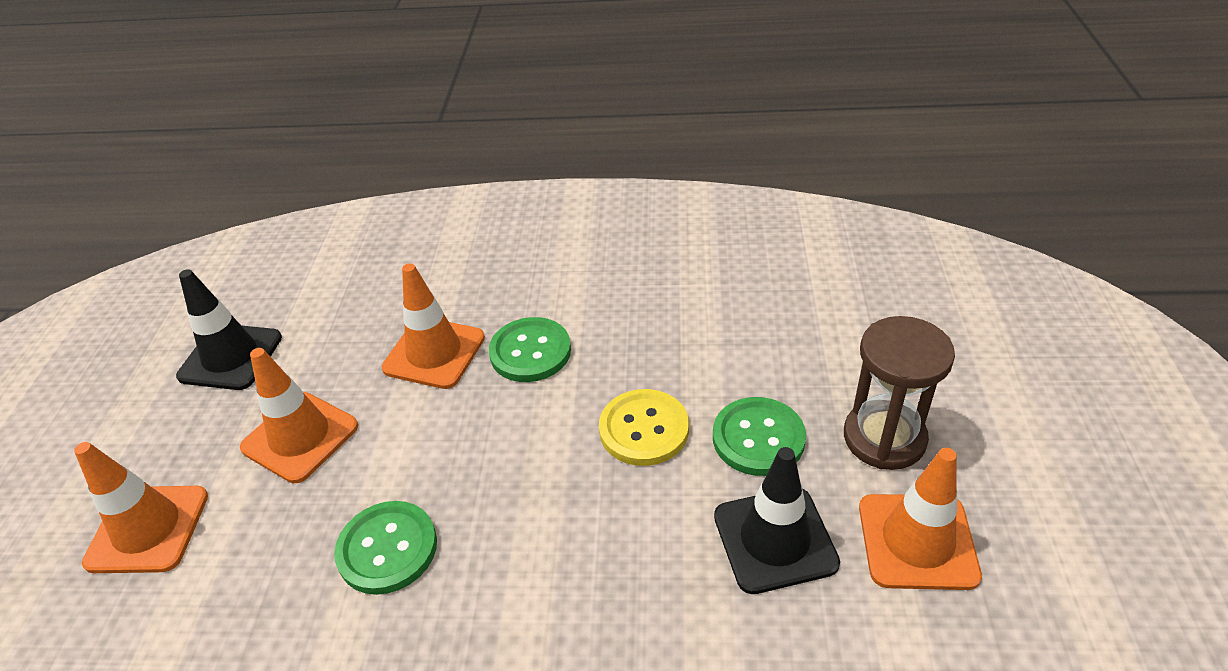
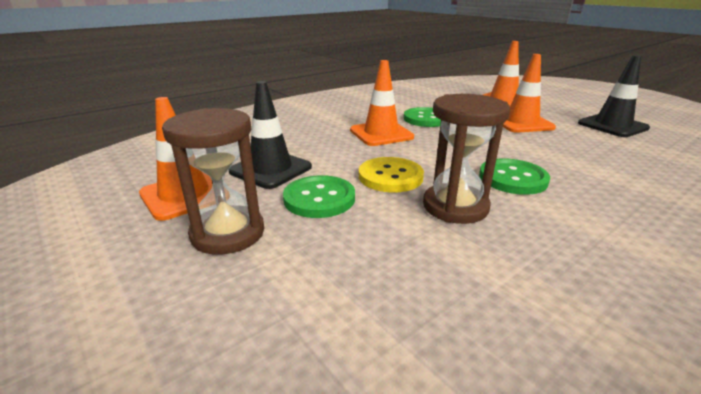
camera: 135 degrees right, 15 degrees down
orange traffic cone [382,263,485,389] -> orange traffic cone moved to [350,60,414,146]
none -> brown hourglass [423,94,510,224]

